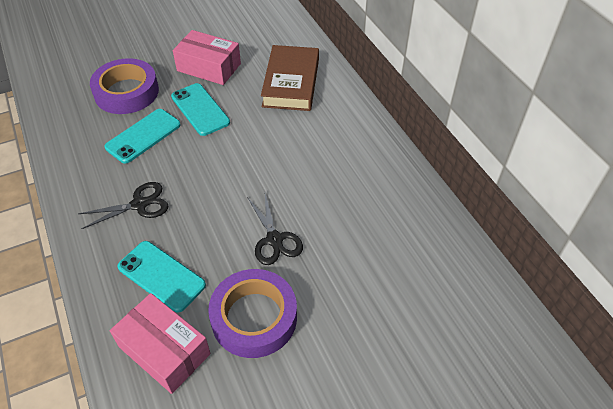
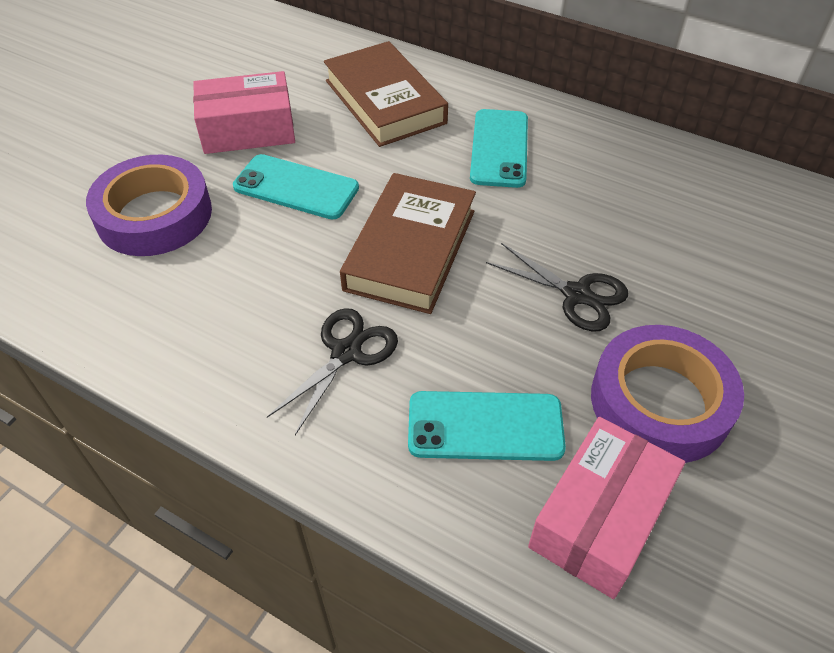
camera: 35 degrees left, 0 degrees up
turquoise phone [105,109,181,164] -> turquoise phone moved to [470,109,528,188]
pink box [110,293,211,394] -> pink box turned 60 degrees counterclockwise [528,417,685,599]
none -> brown book [340,173,476,314]

